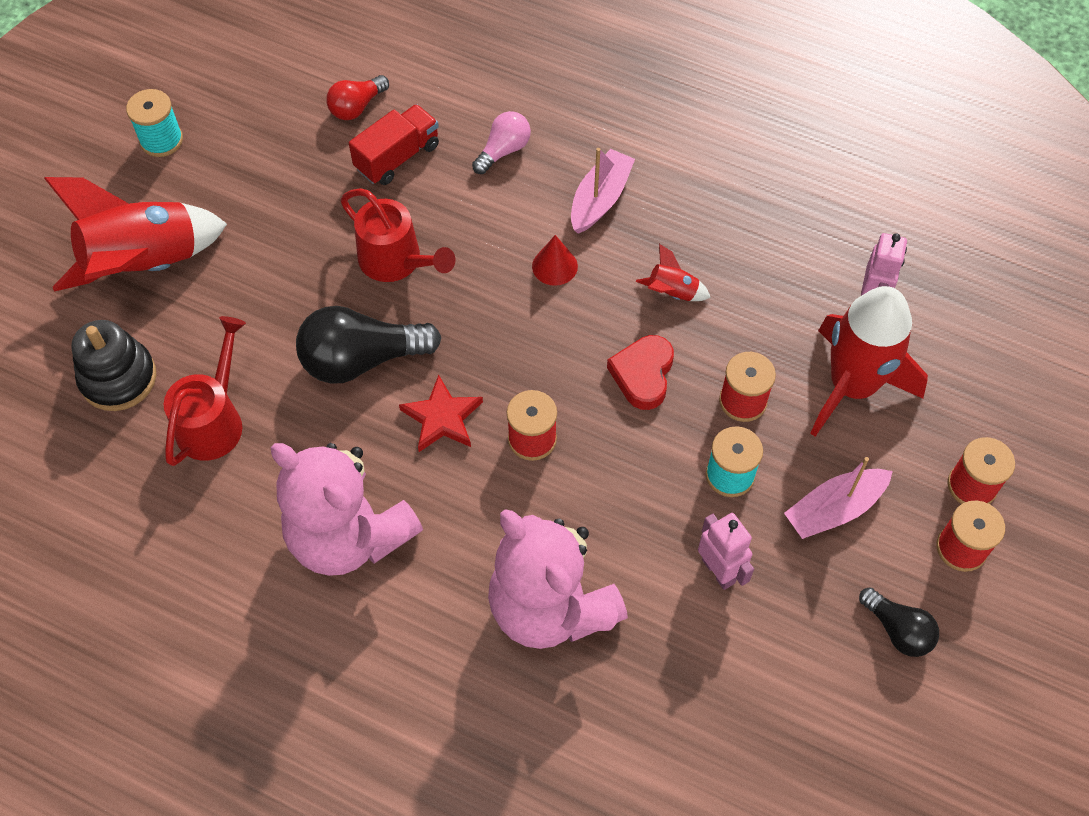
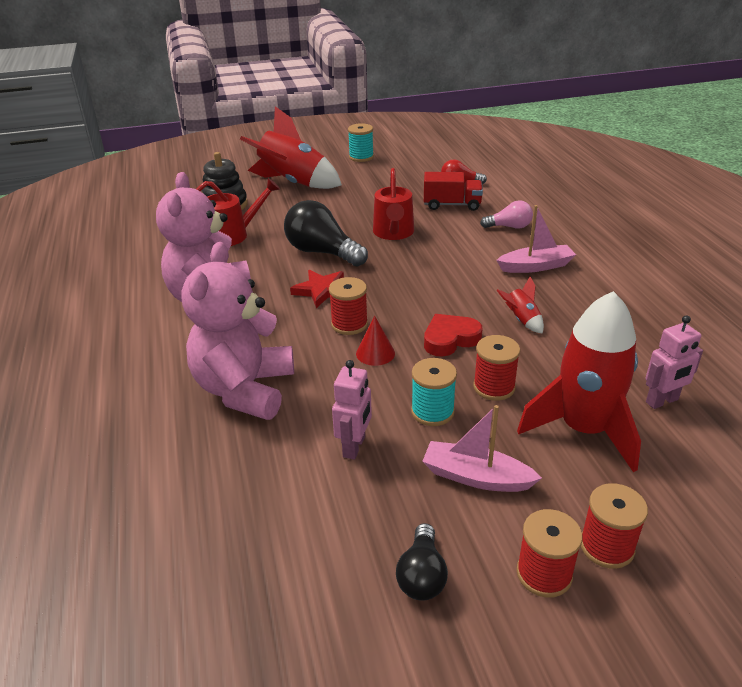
camera: 50 degrees right, 25 degrees down
red cone [532,235,578,286] -> red cone moved to [356,316,395,366]

